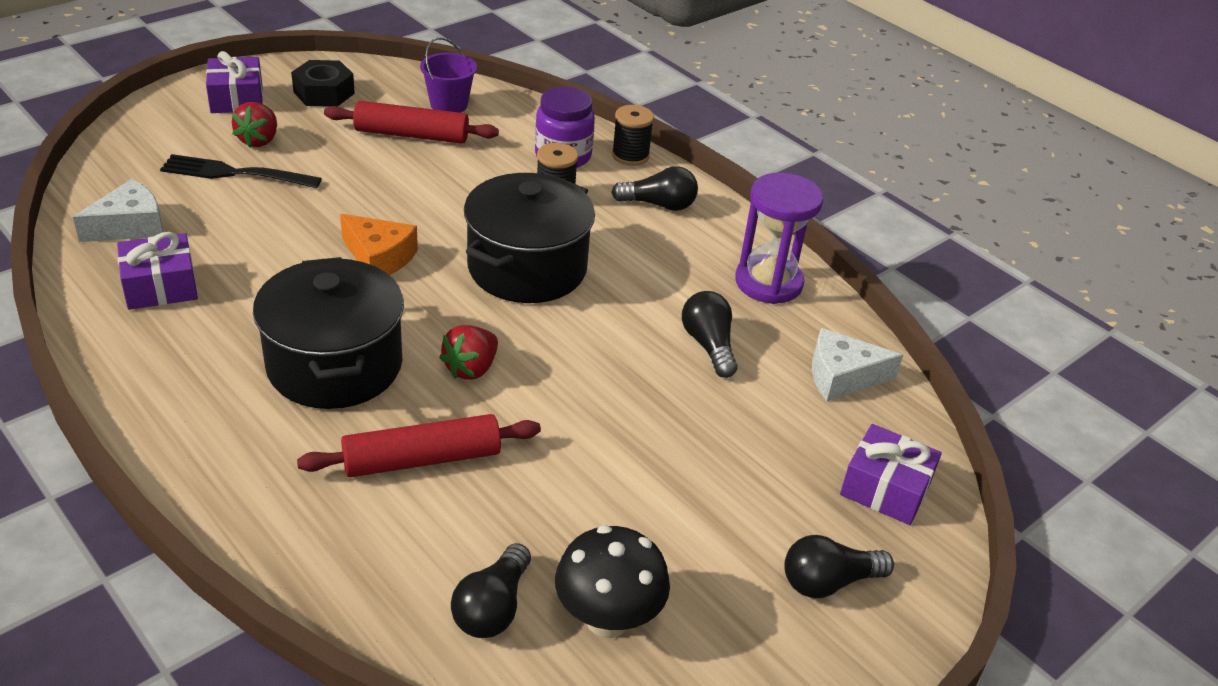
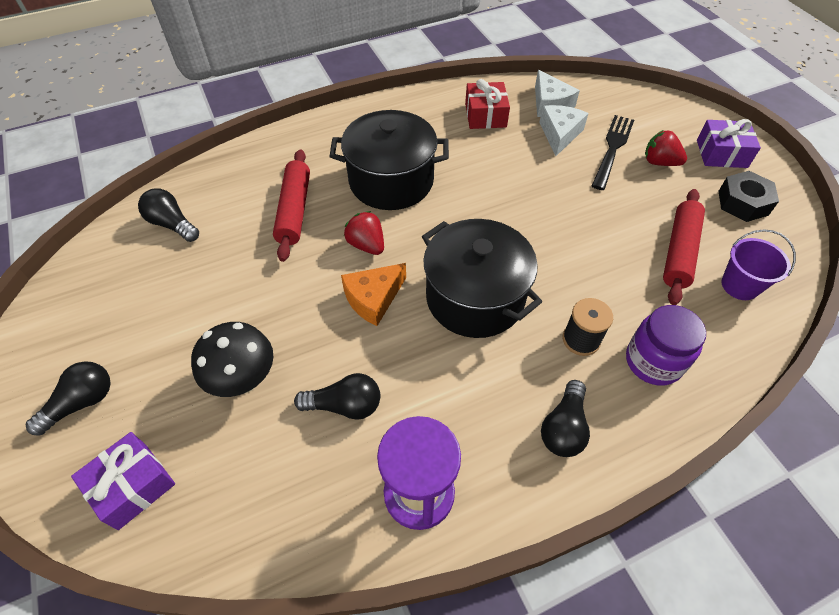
camera: 110 degrees right, 15 degrees up
purple gift [117,232,198,310] -> red gift [465,79,510,129]
orange cheese [340,214,418,275] -> orange cheese moved to [341,263,406,326]
black mushroom [555,525,670,638] -> black mushroom moved to [191,322,273,397]
black spool [612,105,654,166] -> none
black light bulb [784,535,894,598] -> black light bulb turned 45 degrees clockwise [26,361,111,436]
white cheese [812,328,903,401] -> white cheese moved to [539,105,589,156]

